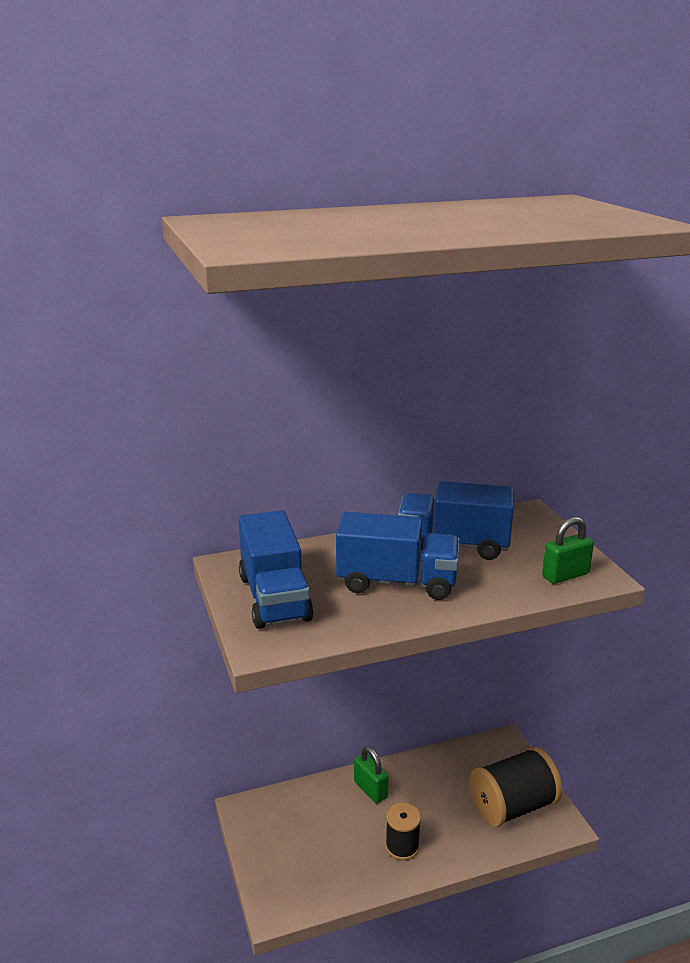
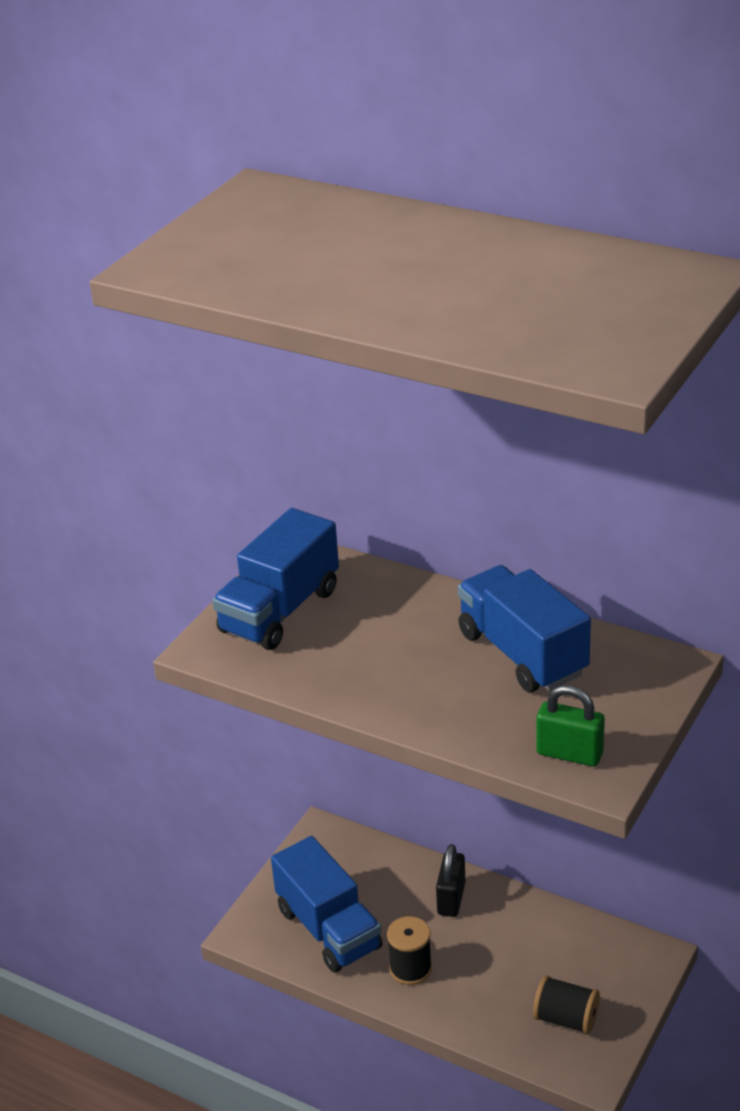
camera: 50 degrees right, 10 degrees up
blue truck [336,512,460,600] -> blue truck moved to [271,836,382,973]
green padlock [354,746,389,804] -> black padlock [436,844,465,917]
black spool [469,747,562,827] -> black spool [533,975,600,1034], size x0.57

